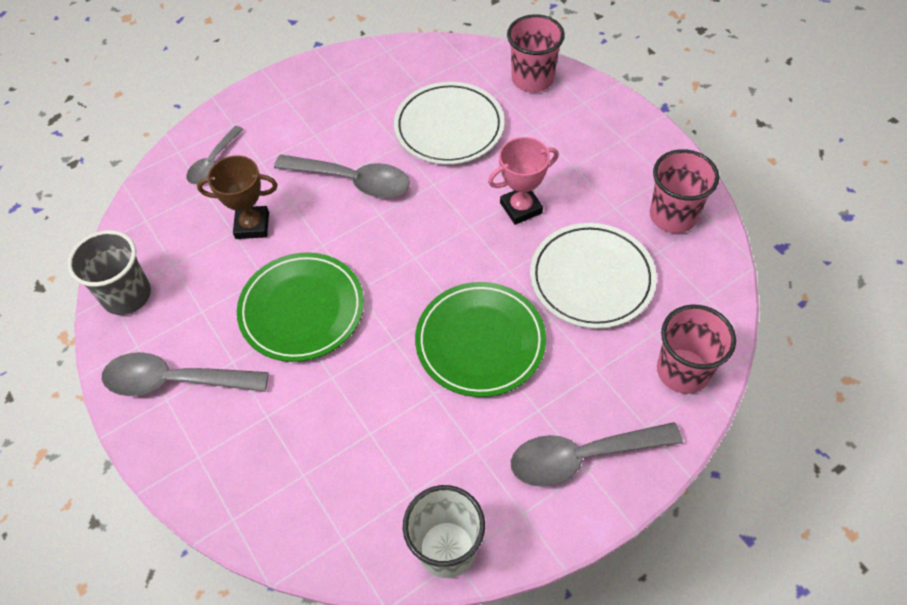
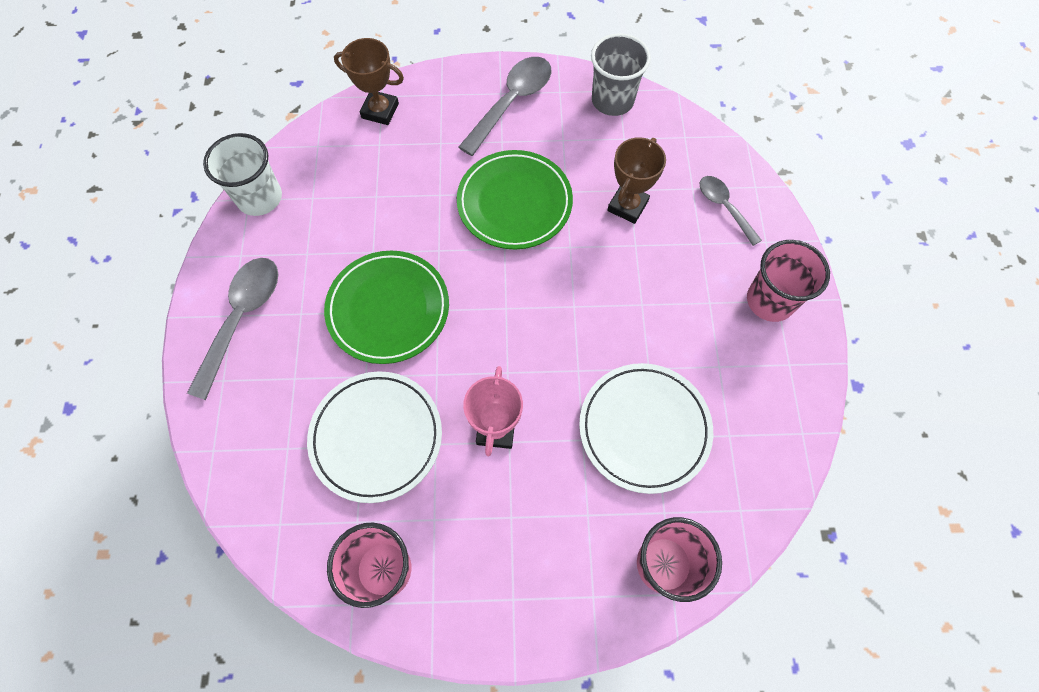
camera: 120 degrees right, 10 degrees up
grey spoon [274,154,410,198] -> none
pink cup [657,304,736,394] -> pink cup moved to [747,240,830,322]
none -> brown trophy [334,38,404,125]

